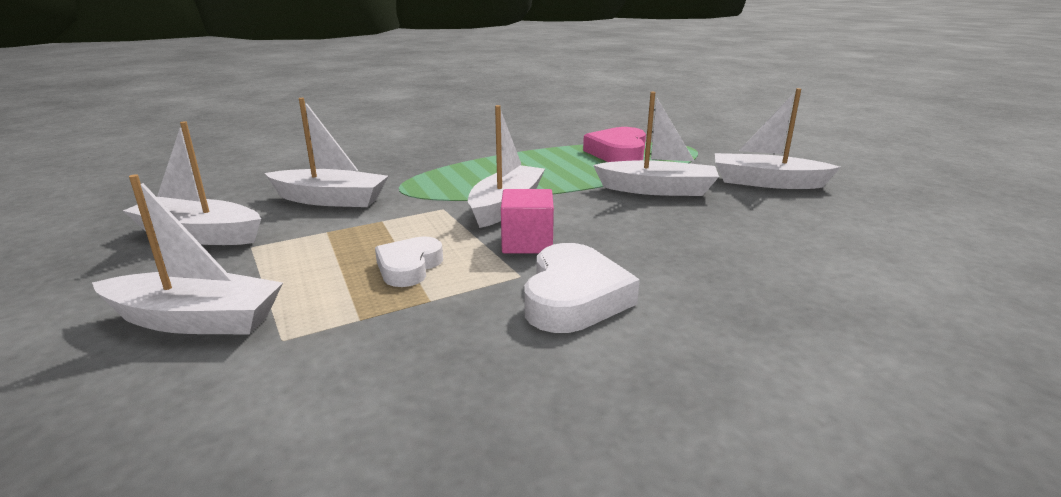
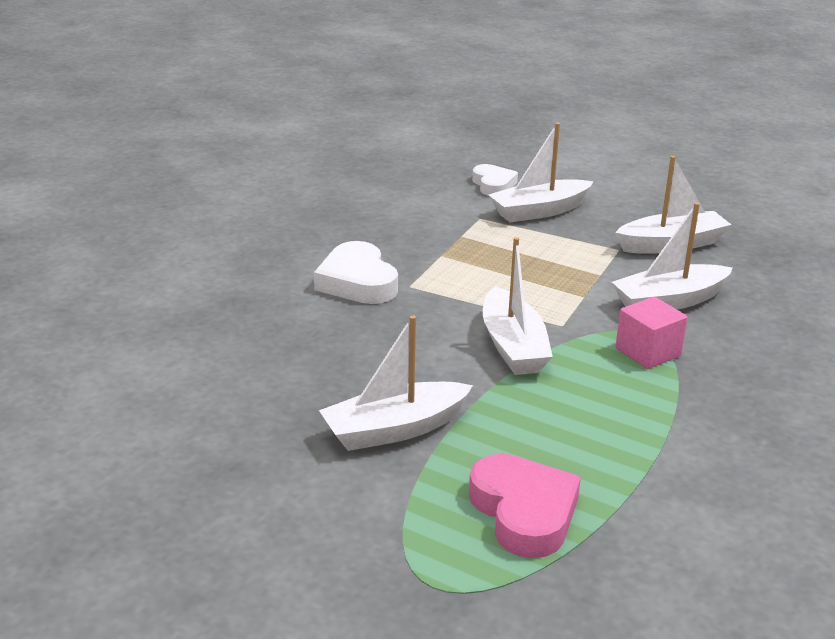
camera: 145 degrees right, 5 degrees up
white heart [375,236,443,287] -> white heart moved to [472,164,518,195]
pink cube [501,189,554,254] -> pink cube moved to [616,297,688,369]
white boat [715,88,841,189] -> none

